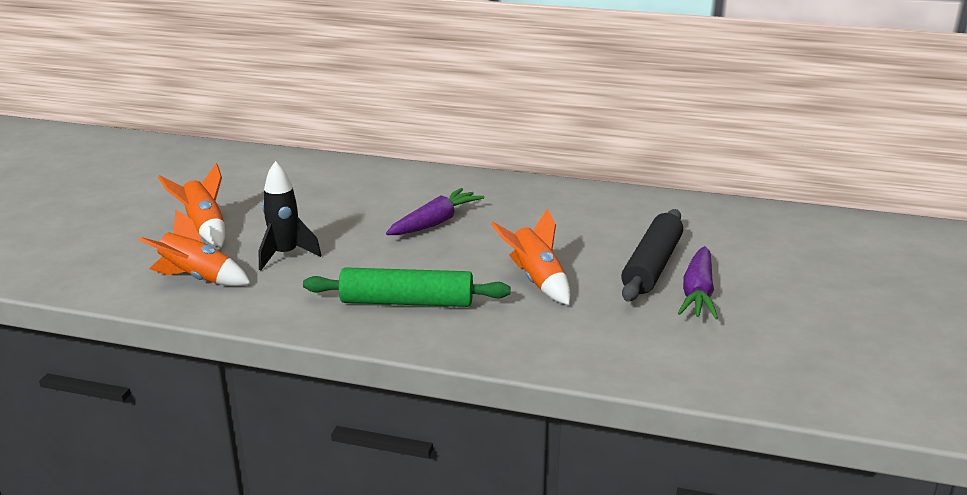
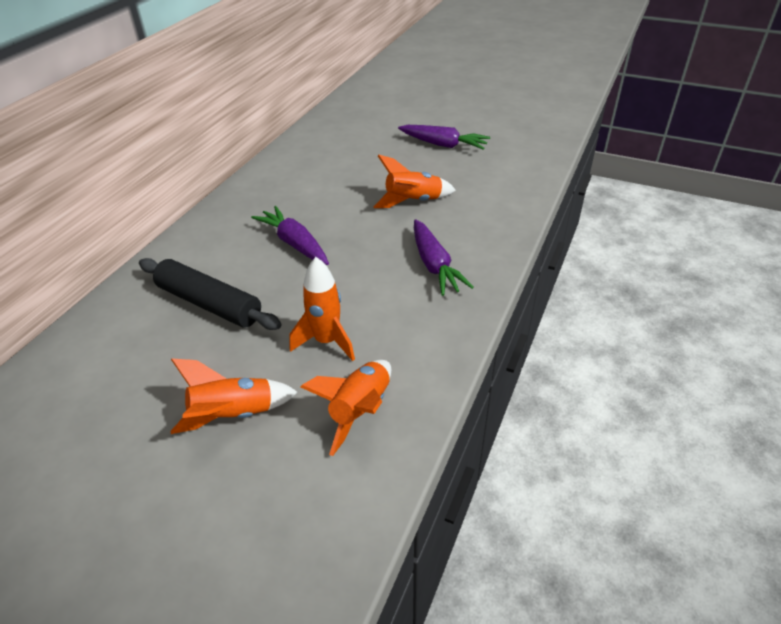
camera: 80 degrees left, 15 degrees up
black rocket [259,161,322,270] -> orange rocket [290,257,355,361]
green rolling pin [303,267,511,307] -> purple carrot [414,219,474,296]
black rolling pin [621,209,683,301] -> black rolling pin moved to [139,258,282,330]

